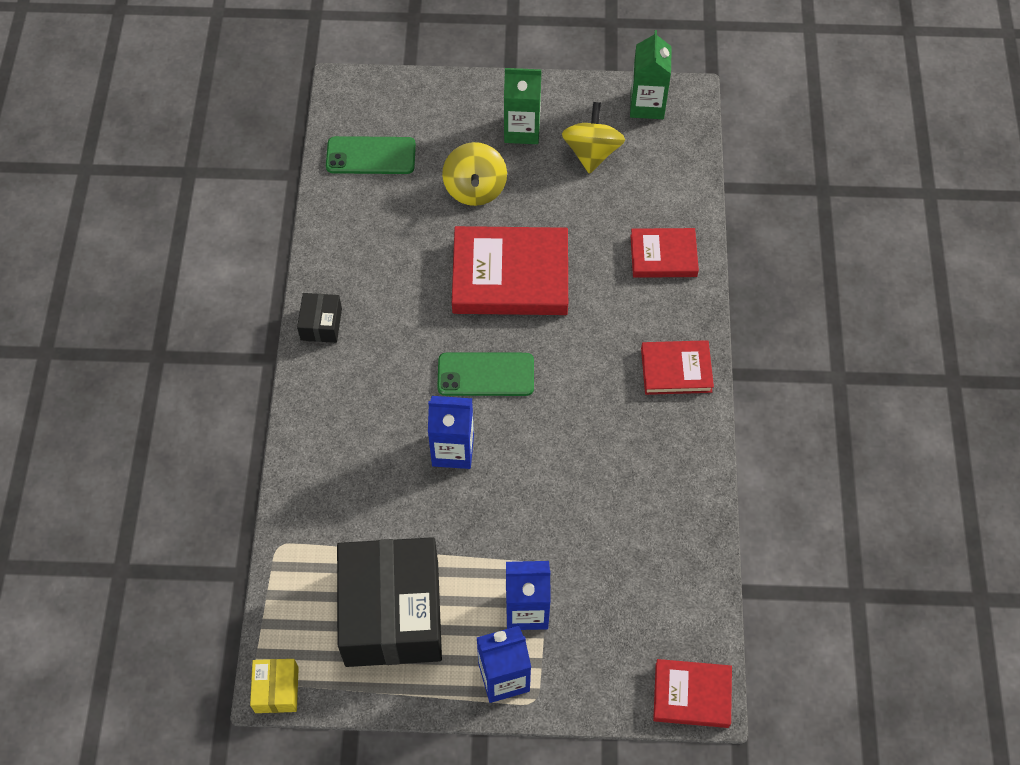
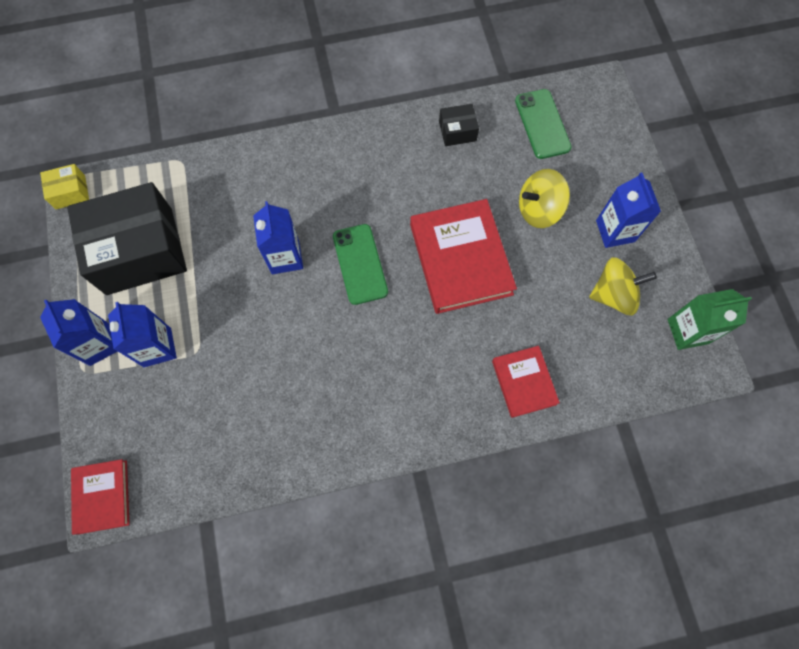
camera: 75 degrees right, 10 degrees up
black box [297,293,342,343] -> black box moved to [439,104,479,146]
green carton [504,68,541,144] -> blue carton [596,172,661,248]
red book [641,340,714,395] -> none

